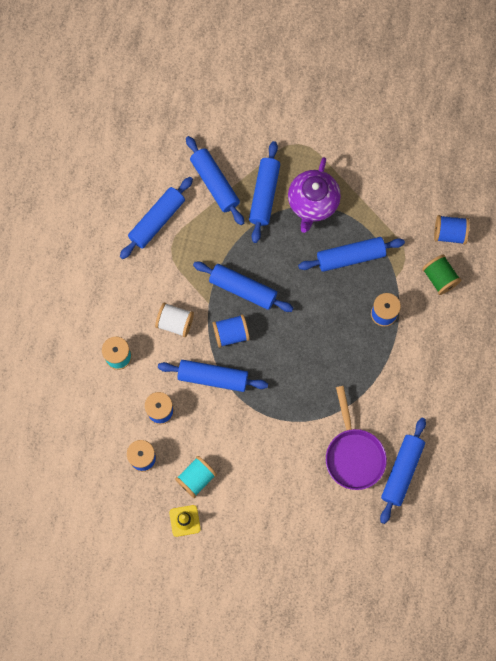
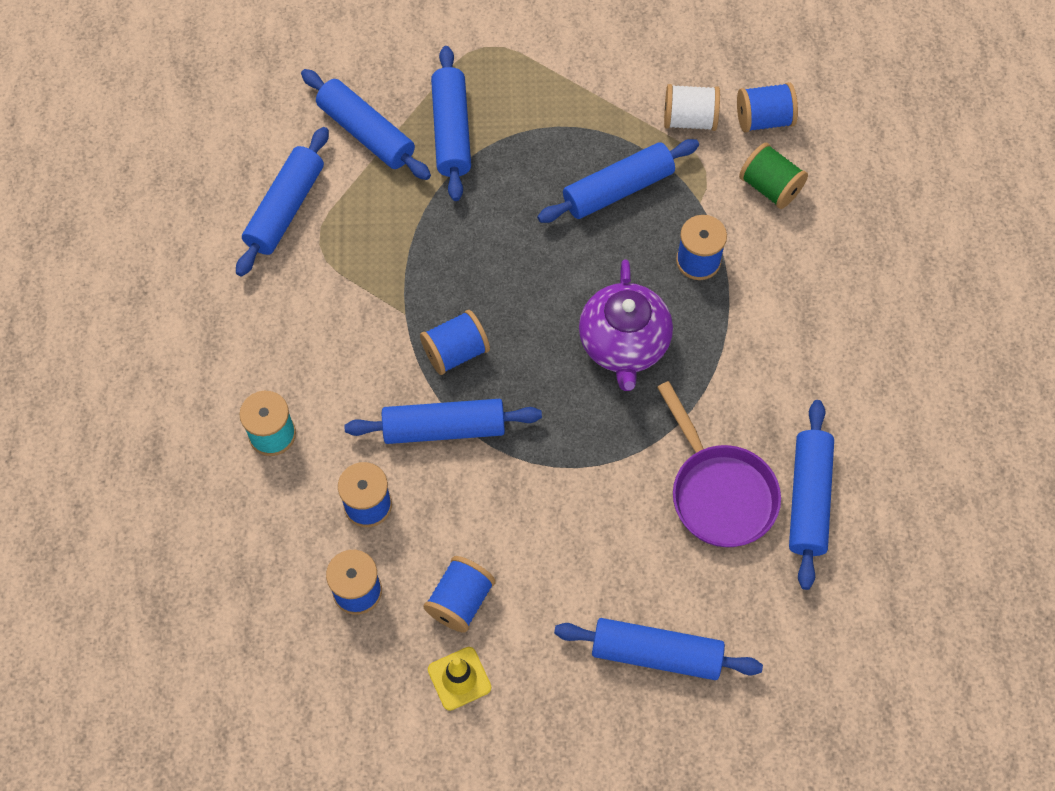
camera: 15 degrees left, 10 degrees down
white spool [155,303,194,337] -> white spool moved to [664,84,720,131]
turquoise spool [175,456,217,498] -> blue spool [423,556,496,633]
blue rolling pin [193,262,294,312] -> blue rolling pin moved to [554,618,763,680]
purple teapot [288,157,341,233] -> purple teapot moved to [579,259,673,391]

